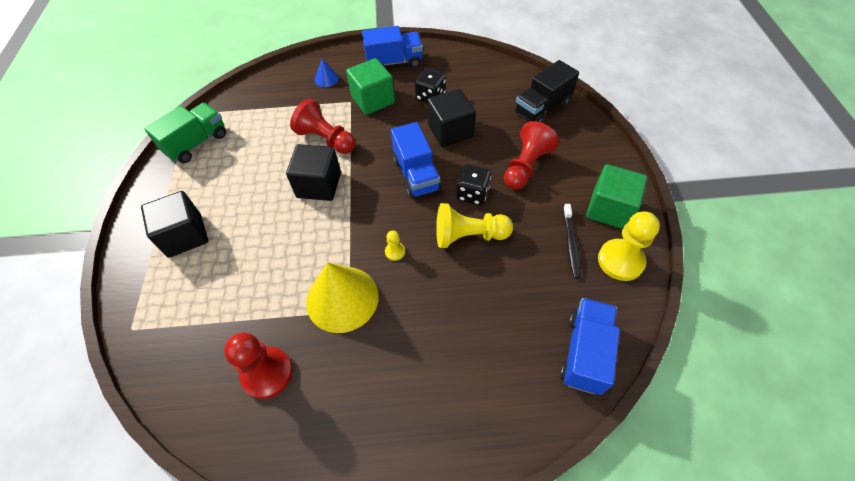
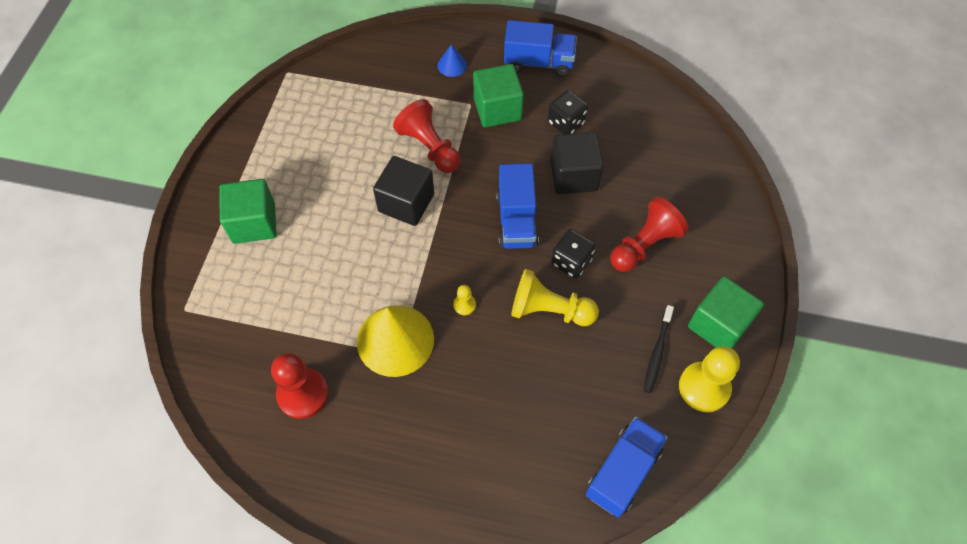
camera: 15 degrees right, 5 degrees up
black cube [141,191,208,258] -> green cube [219,179,276,244]
green truck [145,103,226,163] -> none
black truck [515,60,579,123] -> none

